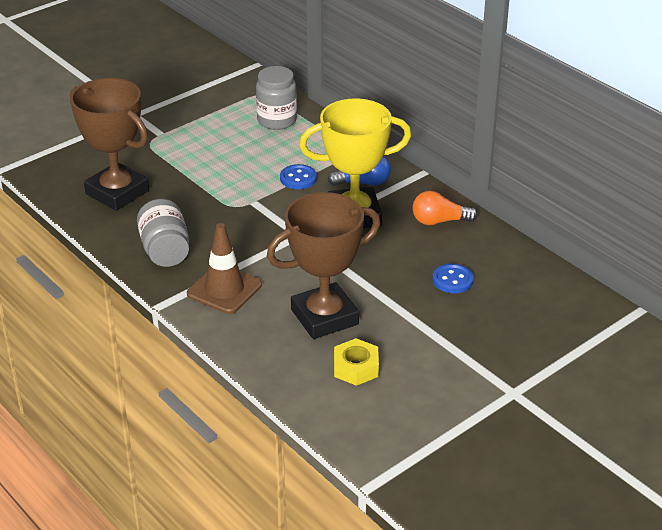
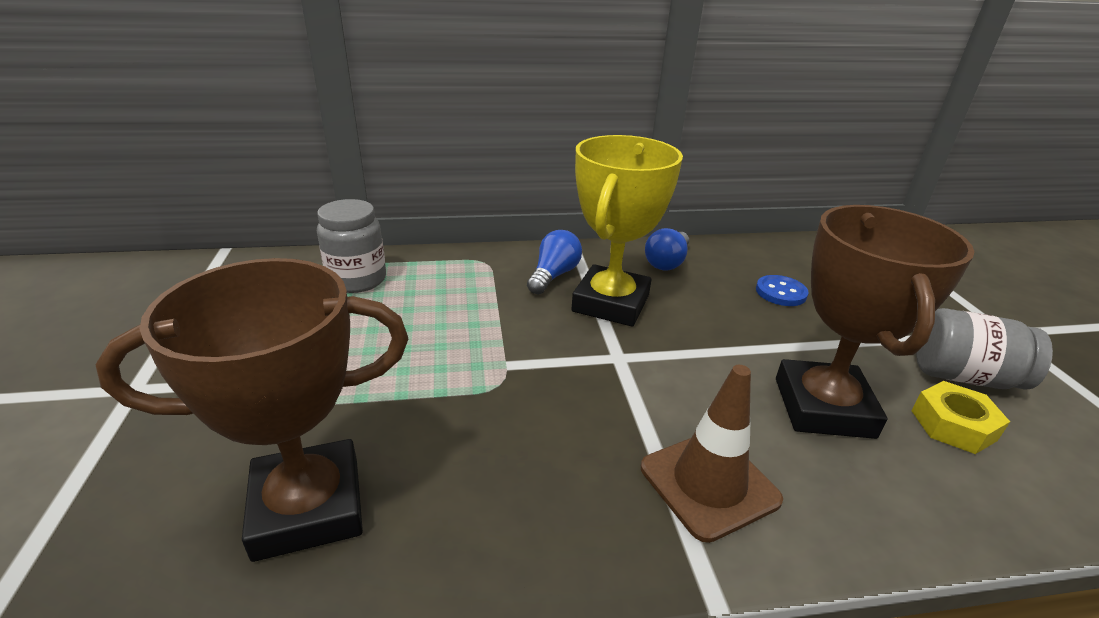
camera: 60 degrees left, 5 degrees down
grey jar [137,199,189,267] -> grey jar moved to [916,308,1053,390]
blue button [280,164,317,189] -> none
orange light bulb [412,191,478,225] -> blue light bulb [645,228,689,271]

